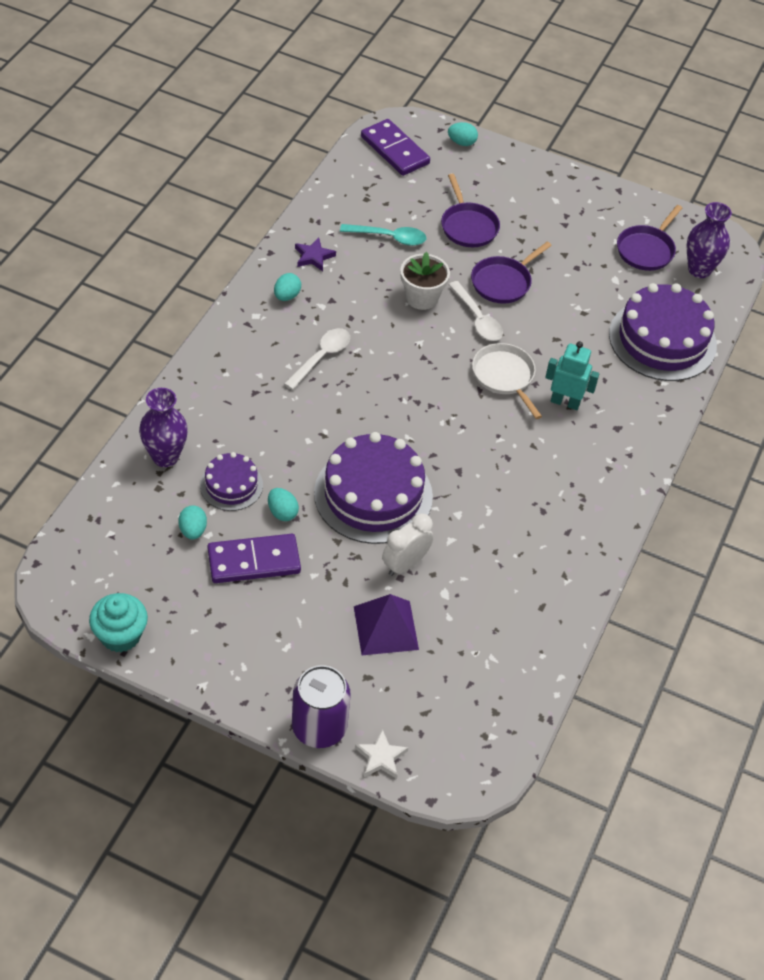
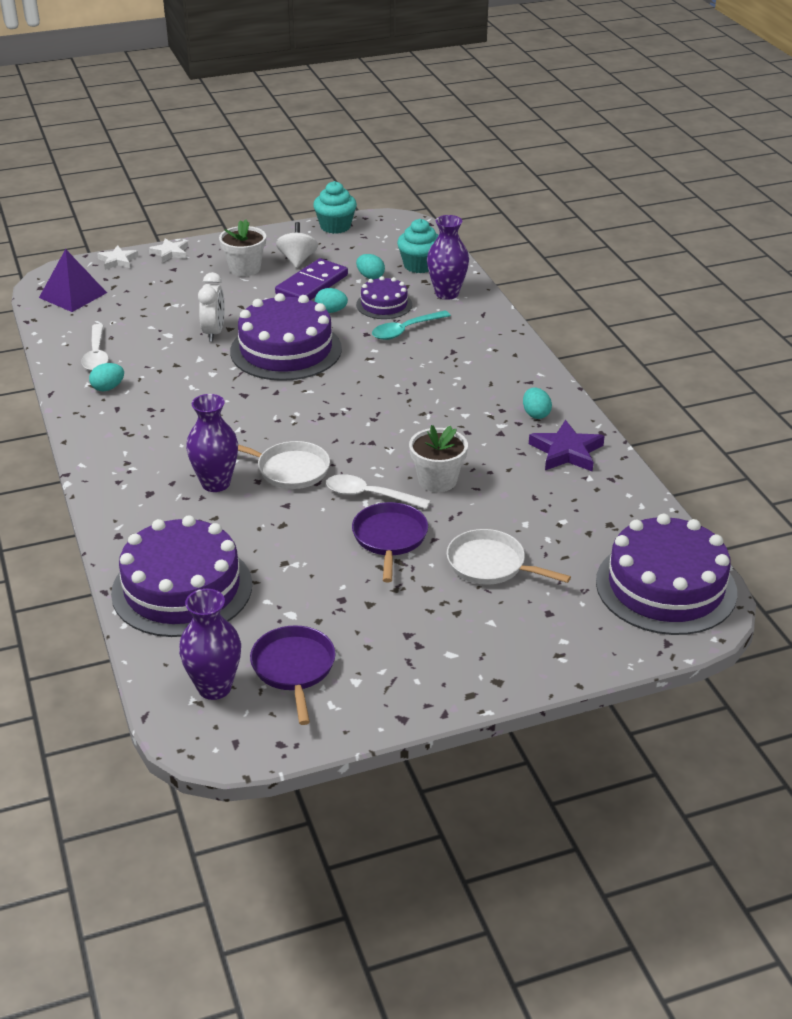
camera: 140 degrees right, 15 degrees down
white spoon [284,328,350,390] -> white spoon moved to [81,324,109,371]
purple can [292,665,351,748] -> white star [149,238,188,263]
purple star [295,237,336,271] -> purple star [529,420,605,471], size x1.53
turquoise spoon [340,224,426,246] -> turquoise spoon moved to [372,310,451,340]
purple pyramid [354,594,419,655] -> purple pyramid moved to [39,249,107,312]
purple domino [361,119,430,176] -> purple cake [596,514,737,635]
purple pan [441,174,500,247] -> white pan [447,529,571,585]
turquoise egg [448,122,478,146] -> turquoise egg moved to [89,363,124,391]
turquoise robot [545,341,599,410] -> purple vase [186,394,238,492]
none -> white flower pot [219,219,266,276]
none -> white spinning top [276,222,318,268]
none -> turquoise cupcake [397,219,438,273]

